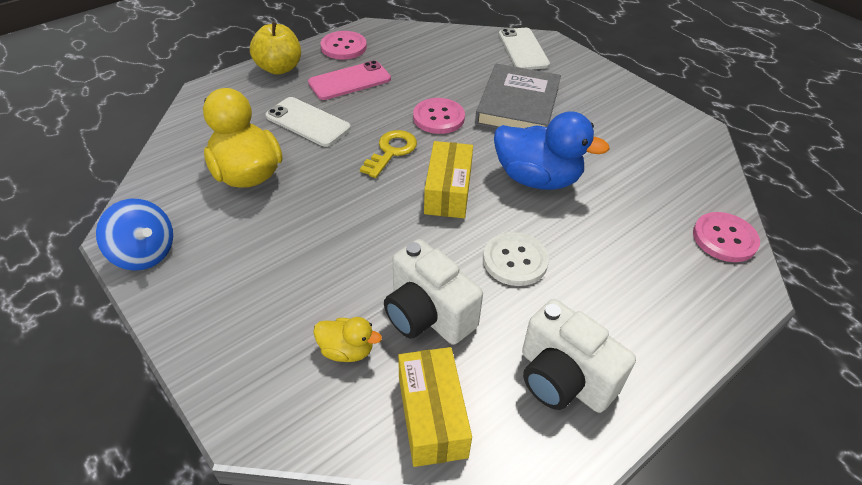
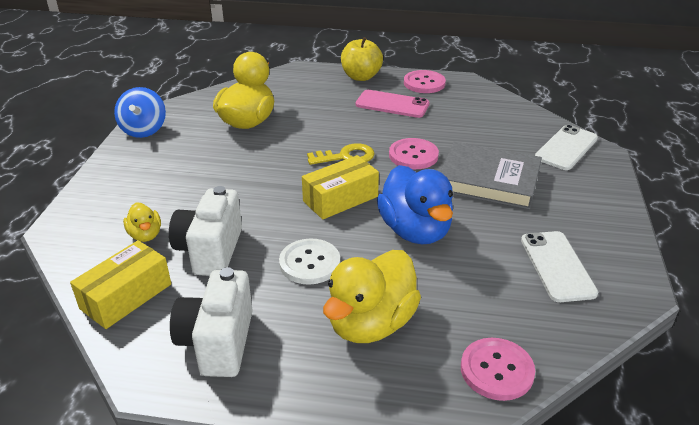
camera: 50 degrees right, 10 degrees down
white phone [265,97,351,147] -> white phone moved to [521,231,598,302]
grey book [475,64,561,129] -> grey book turned 45 degrees clockwise [440,142,542,209]
none -> yellow duck [323,250,421,343]

